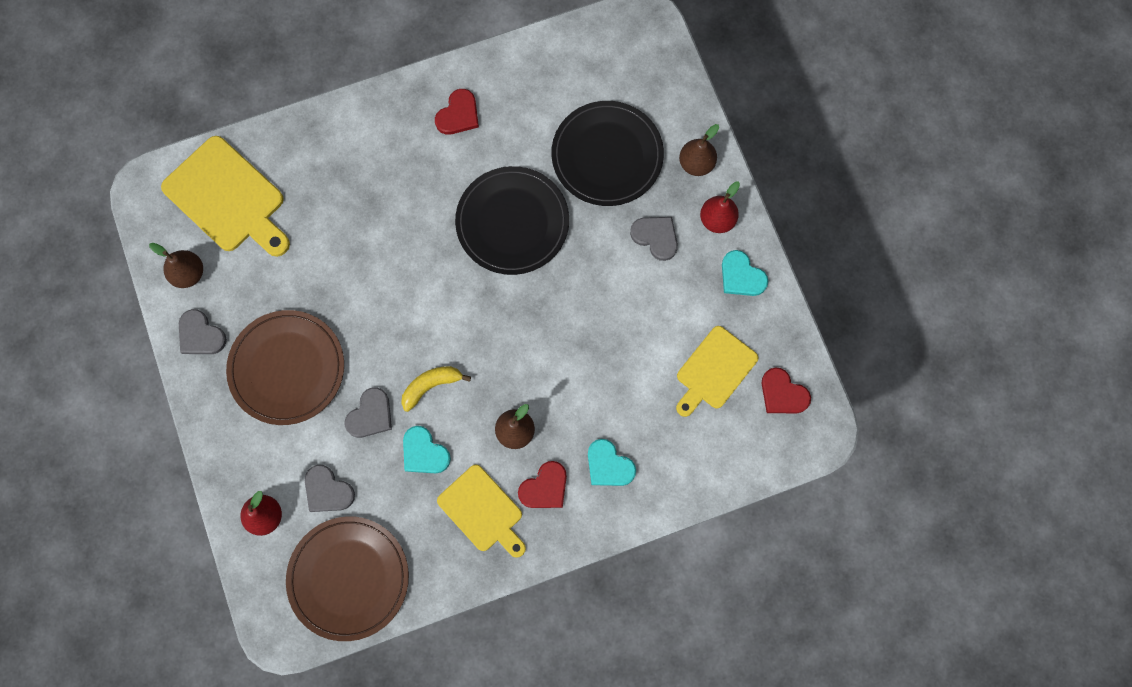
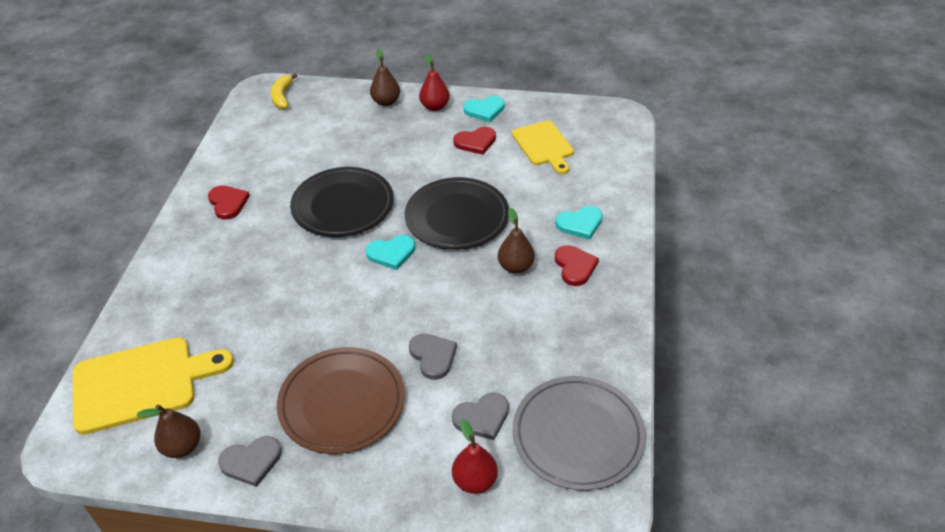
camera: 60 degrees left, 30 degrees down
brown plate [286,516,409,641] -> grey plate [513,376,646,490]
yellow banana [401,366,471,412] -> yellow banana moved to [271,73,297,109]
turquoise heart [403,426,451,473] -> turquoise heart moved to [366,235,415,270]
yellow cutting board [437,465,526,558] -> none
black plate [551,101,664,206] -> black plate moved to [404,177,509,250]
grey heart [630,217,678,261] -> none
red heart [762,368,811,413] -> red heart moved to [453,127,496,155]

